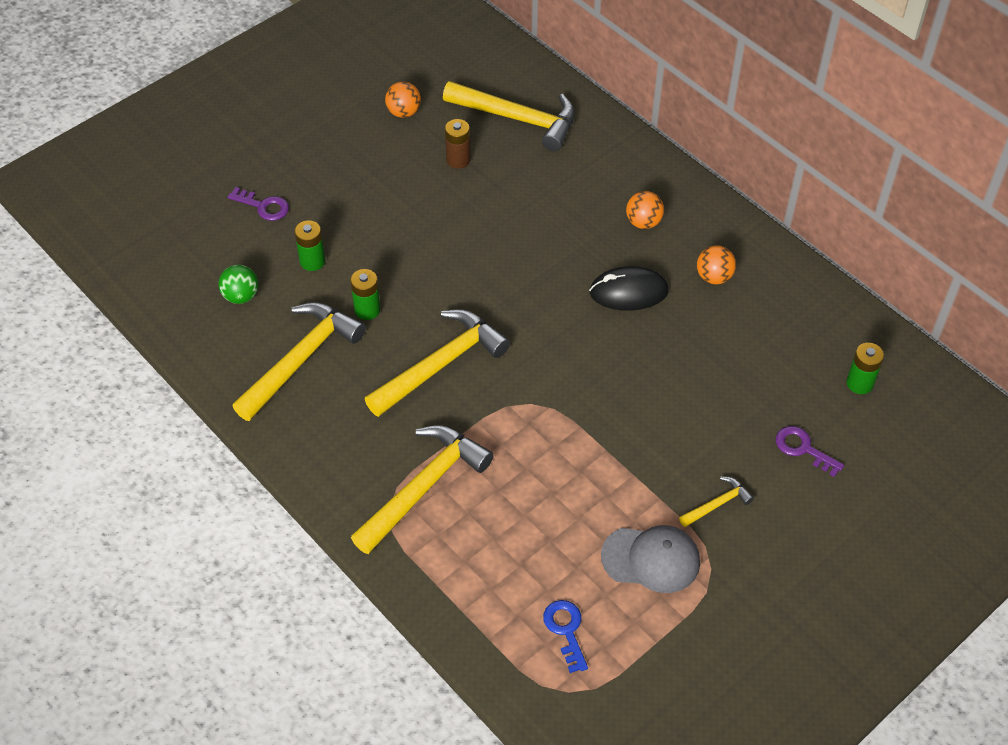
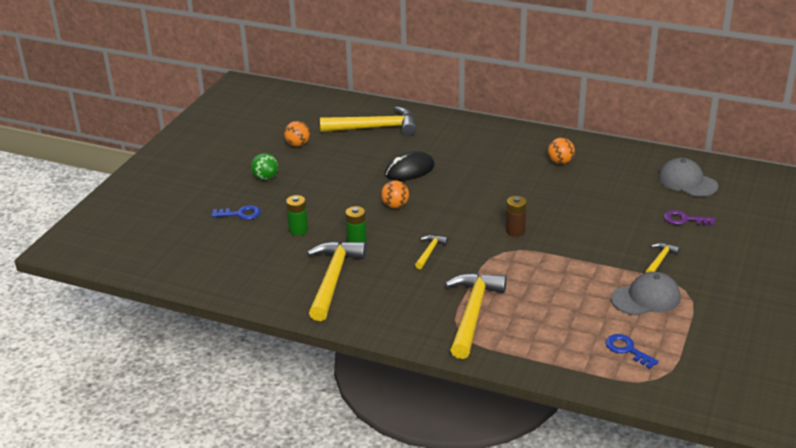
camera: 25 degrees left, 20 degrees down
green ball [218,265,258,304] -> green ball moved to [251,153,278,180]
purple key [228,187,289,221] -> blue key [211,205,261,220]
yellow hammer [365,309,510,417] -> yellow hammer [415,235,448,269], size x0.47
brown battery [445,119,470,169] -> brown battery moved to [506,196,527,237]
black mouse [589,266,669,311] -> black mouse moved to [385,151,435,181]
orange ball [626,191,664,229] -> orange ball moved to [381,181,409,208]
green battery [847,343,884,394] -> grey cap [658,158,718,197]

